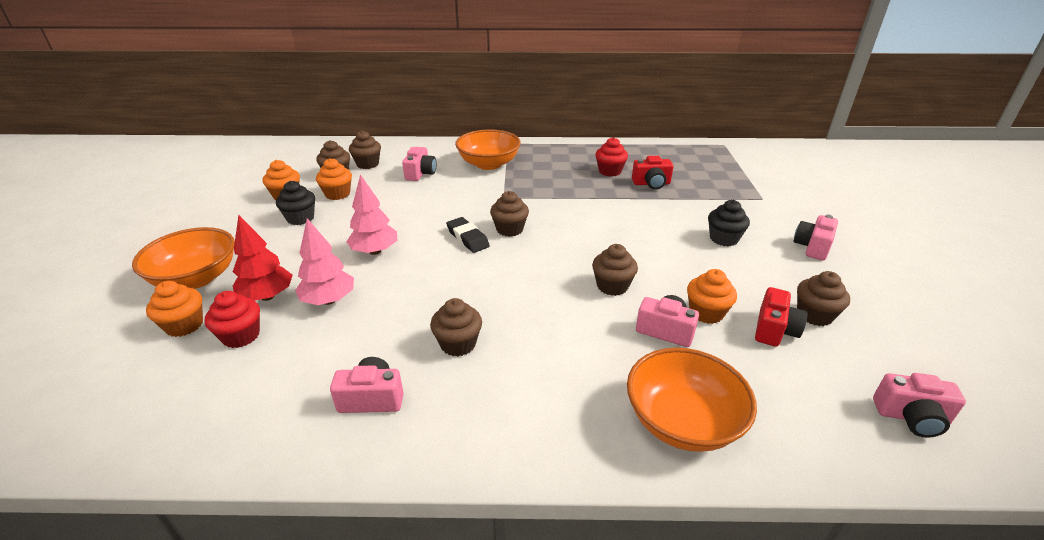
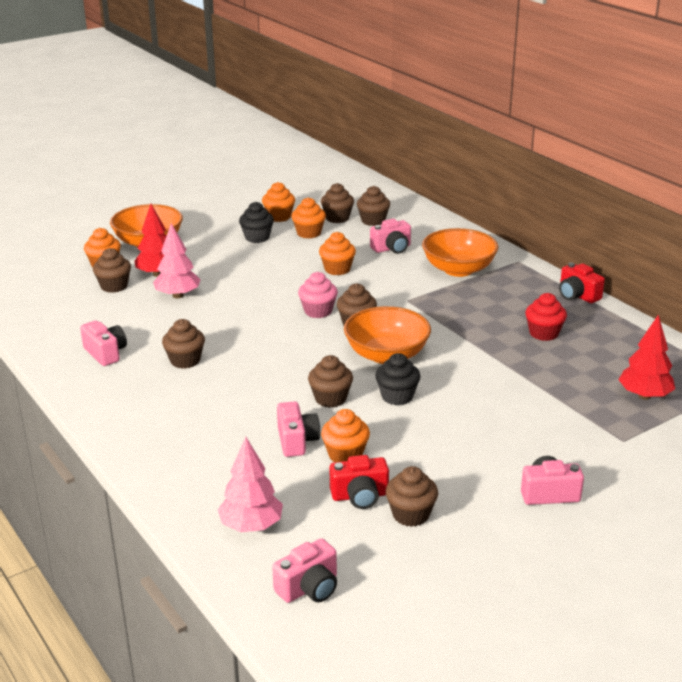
camera: 55 degrees right, 5 degrees down
red cupcake [205,291,260,348] -> brown cupcake [93,248,131,293]
pink tree [346,174,397,255] -> pink tree moved to [218,437,283,532]
black eraser [446,217,490,253] -> pink cupcake [298,272,338,318]
orange bowl [627,348,757,452] -> orange bowl moved to [344,306,431,364]
red camera [632,156,674,190] -> red camera moved to [559,263,605,303]
black cupcake [708,200,750,246] -> black cupcake moved to [375,353,420,405]
pink camera [873,373,966,438] -> pink camera turned 105 degrees counterclockwise [272,539,337,603]
none -> orange cupcake [319,232,356,275]
none -> red tree [618,314,675,400]

